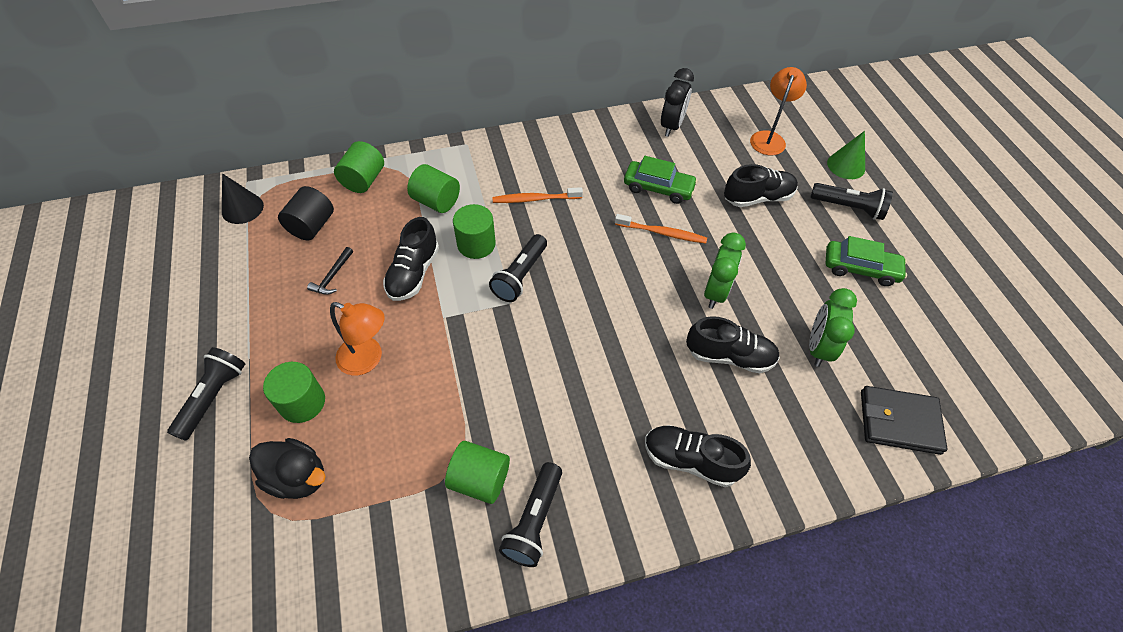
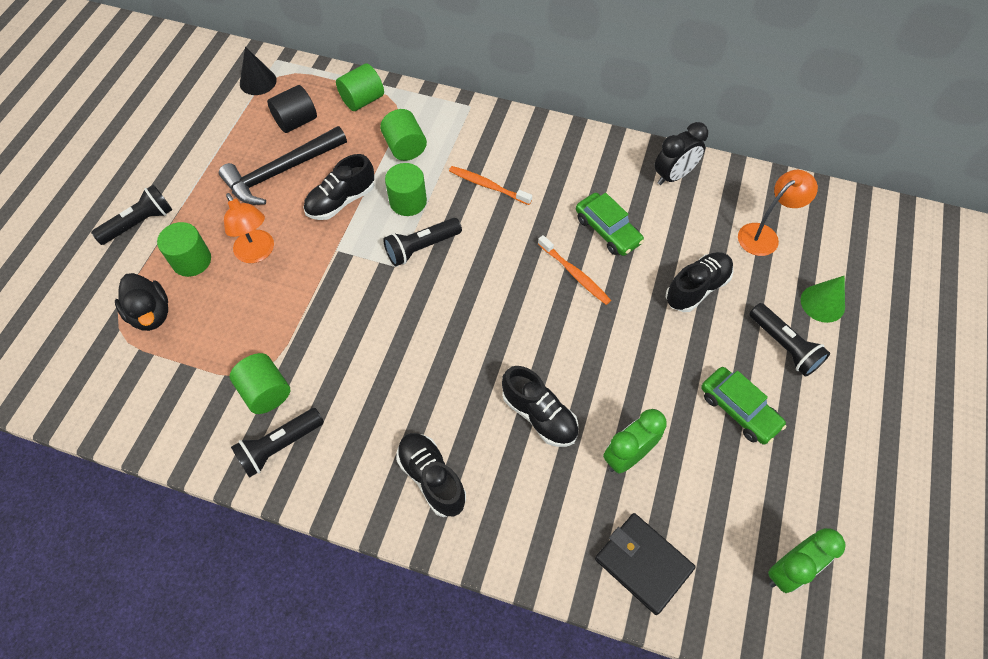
camera: 35 degrees right, 5 degrees up
black hammer [307,247,353,295] -> black hammer [219,126,347,205], size x2.35
green clock [704,232,746,309] -> green clock moved to [768,528,846,593]
black shoe [724,164,798,207] -> black shoe turned 60 degrees counterclockwise [666,252,734,312]

